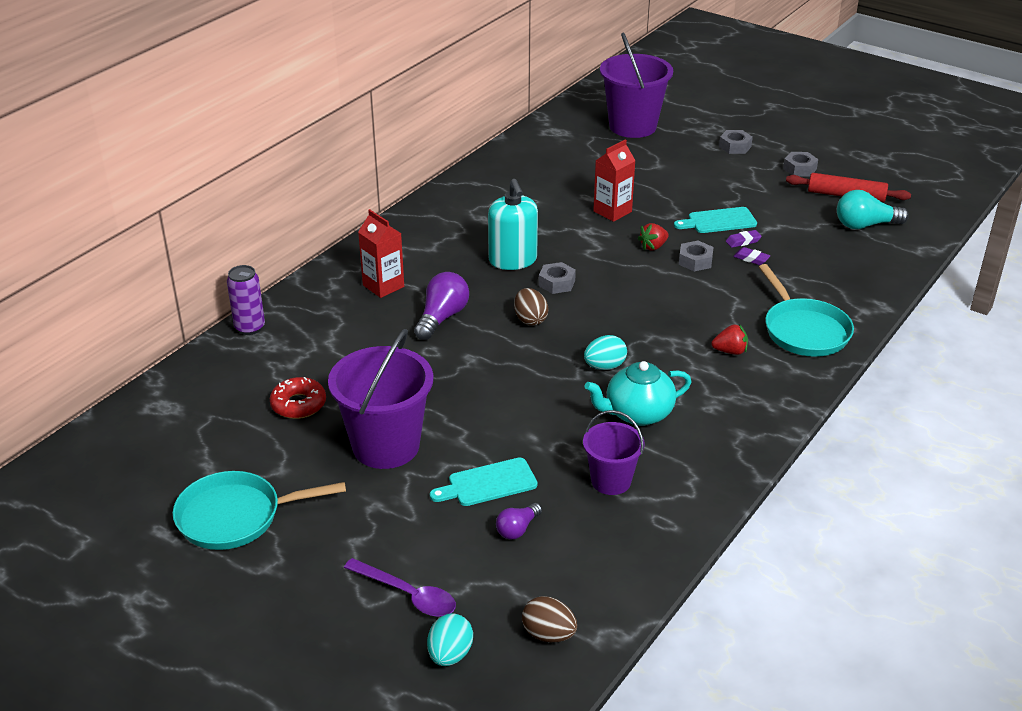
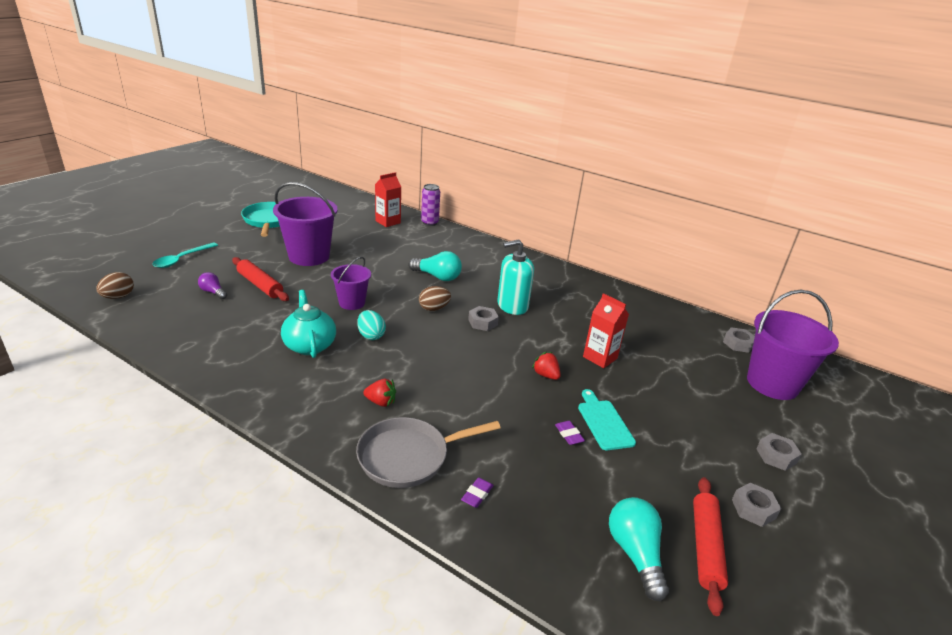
camera: 85 degrees right, 5 degrees down
red donut [270,377,326,419] -> none
purple spoon [344,558,456,617] -> turquoise spoon [152,243,218,268]
red carton [358,209,404,298] -> red carton moved to [375,172,401,227]
purple light bulb [414,272,469,340] -> turquoise light bulb [409,251,462,281]
turquoise egg [427,613,473,666] -> none
turquoise cutting board [430,457,538,506] -> red rolling pin [232,257,289,301]
purple bucket [583,410,645,495] -> purple bucket moved to [331,257,371,310]
grey nut [679,241,713,271] -> grey nut moved to [723,327,755,353]
red strawberry [712,324,748,355] -> red strawberry turned 75 degrees counterclockwise [363,379,396,407]
purple eraser [733,247,770,265] -> purple eraser moved to [461,477,494,508]
turquoise pan [759,264,854,357] -> grey pan [356,417,501,488]

